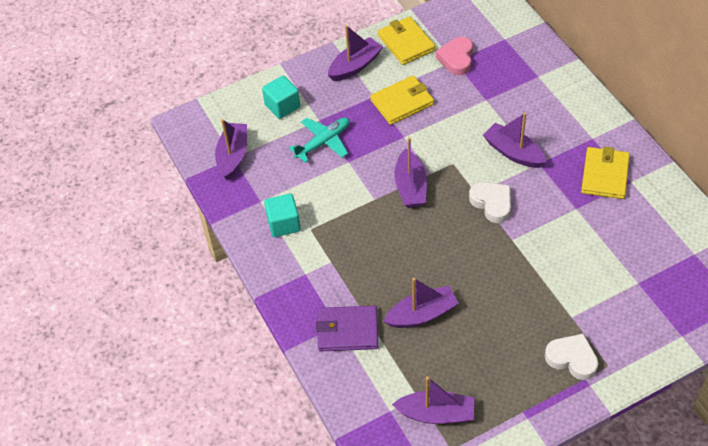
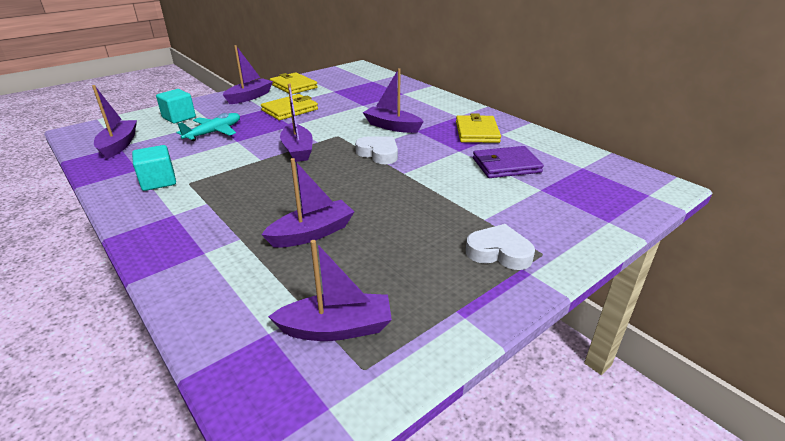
camera: 15 degrees left, 20 degrees down
purple wallet [316,306,378,352] -> purple wallet moved to [473,146,544,178]
pink heart [436,37,473,75] -> none

